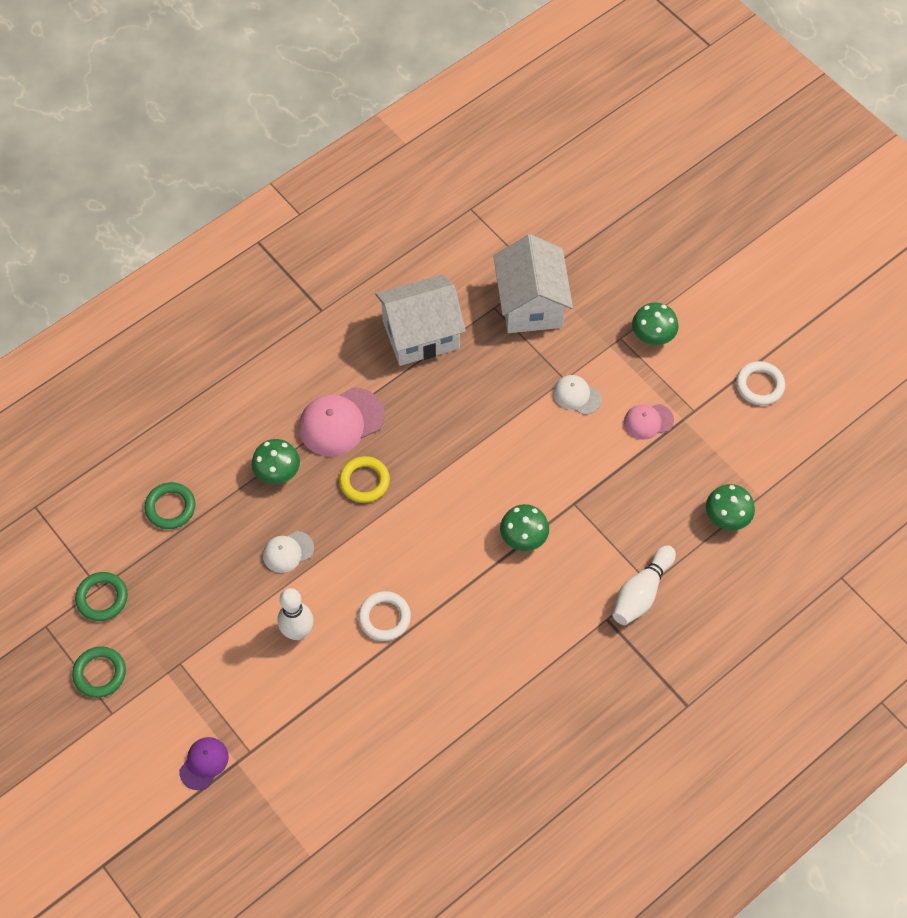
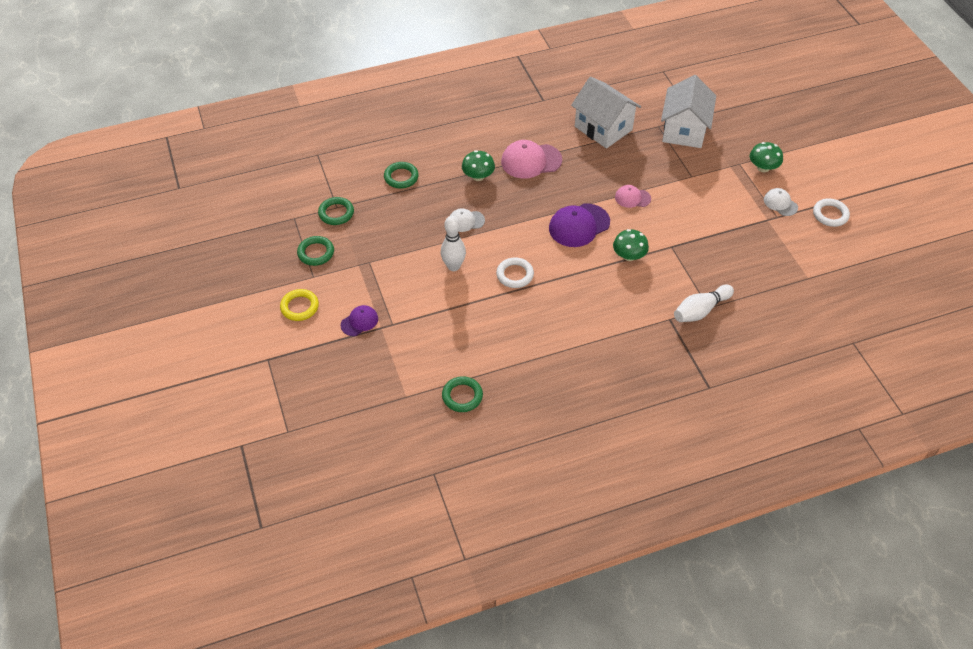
camera: 20 degrees right, 10 degrees down
yellow ring [339,456,390,503] -> yellow ring moved to [280,289,319,321]
white house [375,274,466,366] -> white house turned 45 degrees clockwise [571,77,641,148]
white cap [553,375,602,415] -> white cap moved to [764,188,798,216]
pink cap [624,404,674,440] -> pink cap moved to [615,185,651,208]
green mushroom [706,484,755,530] -> none
none -> green ring [442,376,483,412]
none -> purple cap [549,203,610,247]

